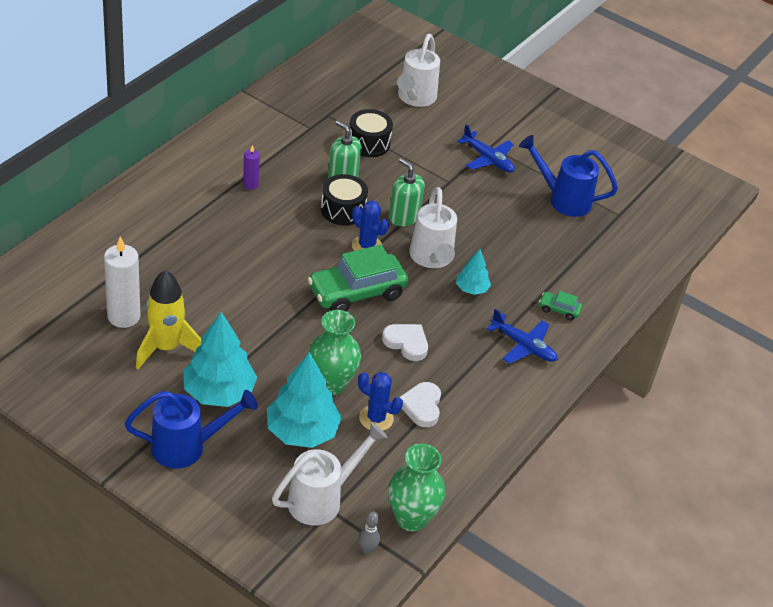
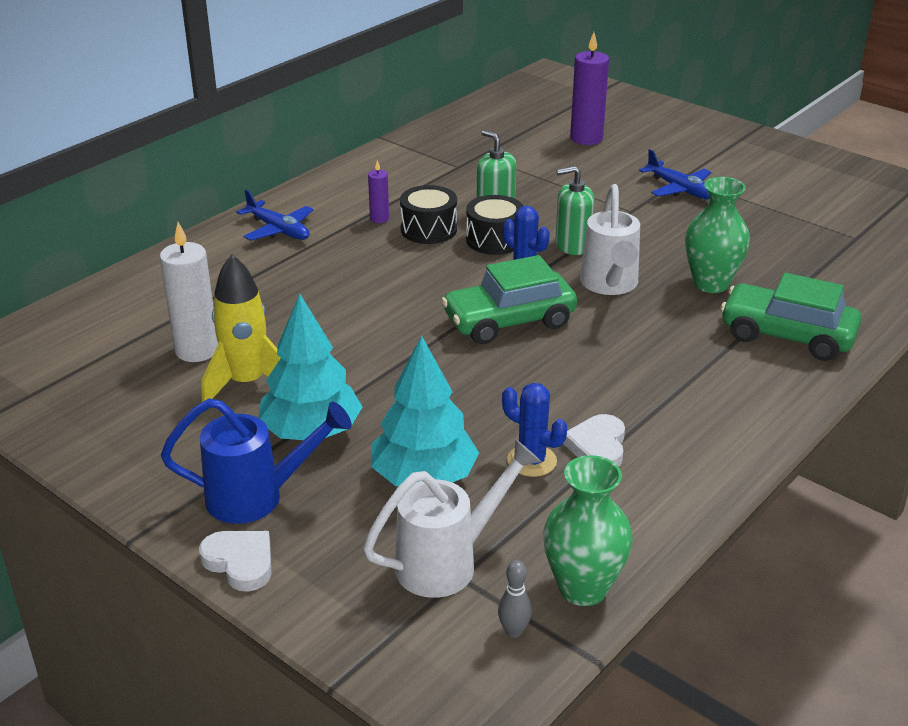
camera: 10 degrees right, 10 degrees down
green vase [308,310,361,395] -> green vase moved to [685,177,750,293]
black drum [350,109,393,157] -> black drum moved to [400,185,457,244]
white heart [382,324,428,361] -> white heart moved to [199,531,272,592]
green soap dispenser [389,158,425,227] -> green soap dispenser turned 60 degrees counterclockwise [555,166,595,255]
white watering can [397,34,440,107] -> purple candle [570,32,609,145]
turquoise tree [456,249,491,295] -> none
blue plane [487,309,558,364] -> blue plane moved to [236,189,313,241]
blue watering can [519,135,618,217] -> none
green car [539,291,582,320] -> green car [721,273,861,361], size x2.28

